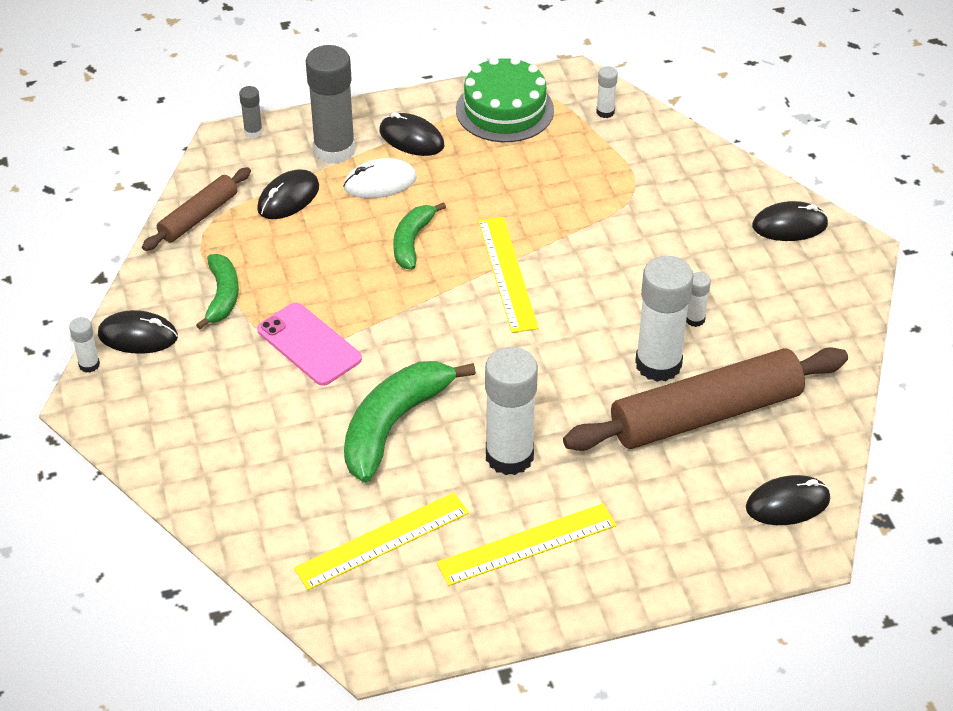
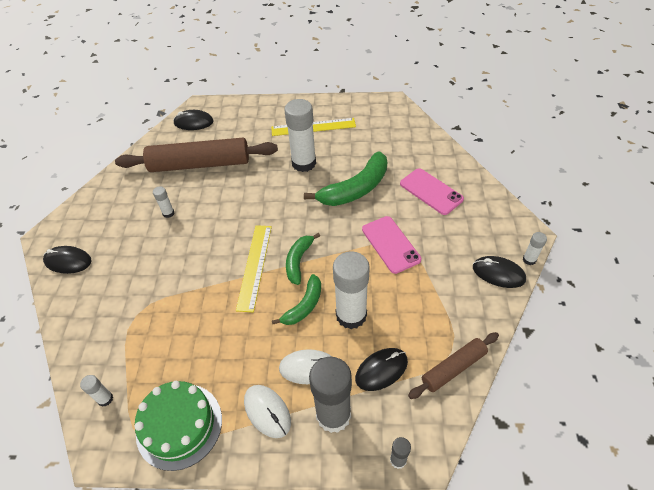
camera: 160 degrees left, 5 degrees up
green banana [196,254,239,329] -> green banana moved to [286,233,320,285]
yellow ruler [294,492,469,590] -> none
black mouse [380,112,444,156] -> white mouse [244,385,291,438]
white glue stick [635,256,694,382] -> white glue stick moved to [333,251,370,329]
none -> pink phone [400,168,464,215]

